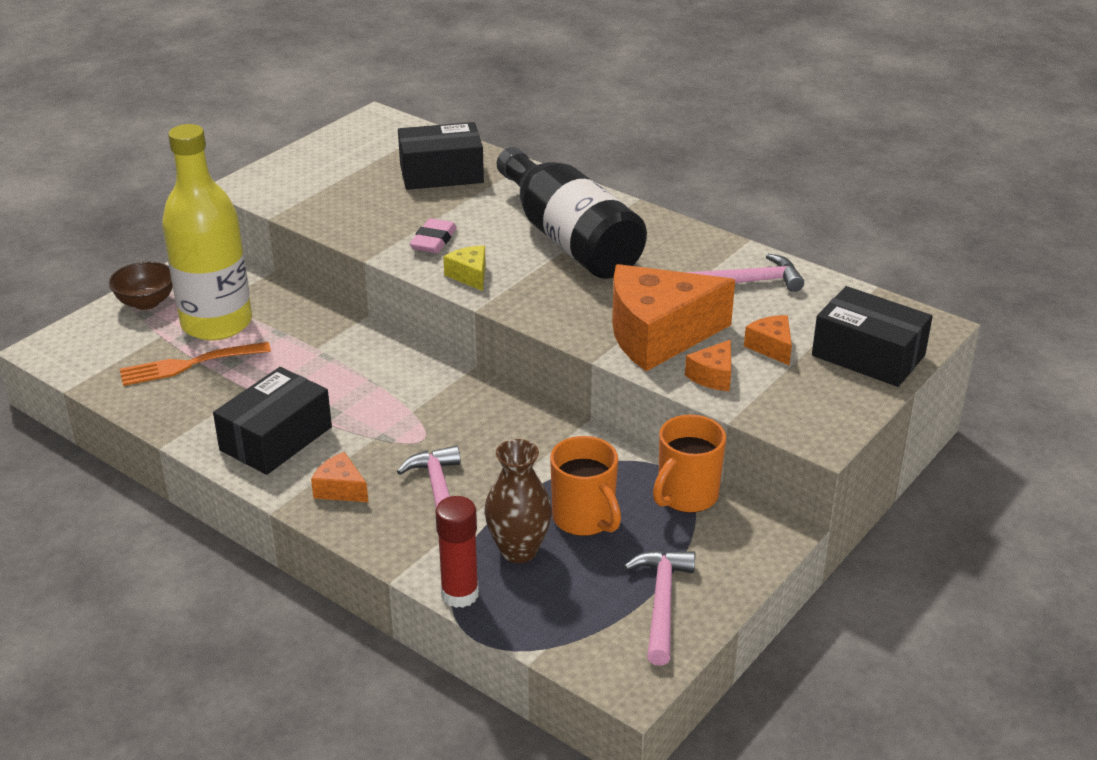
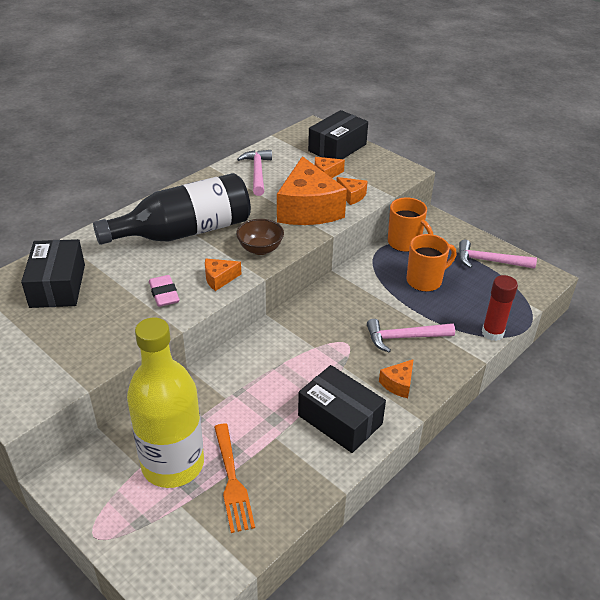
camera: 85 degrees left, 5 degrees up
brown bowl [109,262,173,310] -> brown bowl moved to [236,219,284,255]
pink eraser [410,218,457,253] -> pink eraser turned 45 degrees clockwise [149,275,180,307]
yellow cheese [443,246,486,291] -> orange cheese [205,259,241,291]
brown vase [484,439,552,563] -> none

